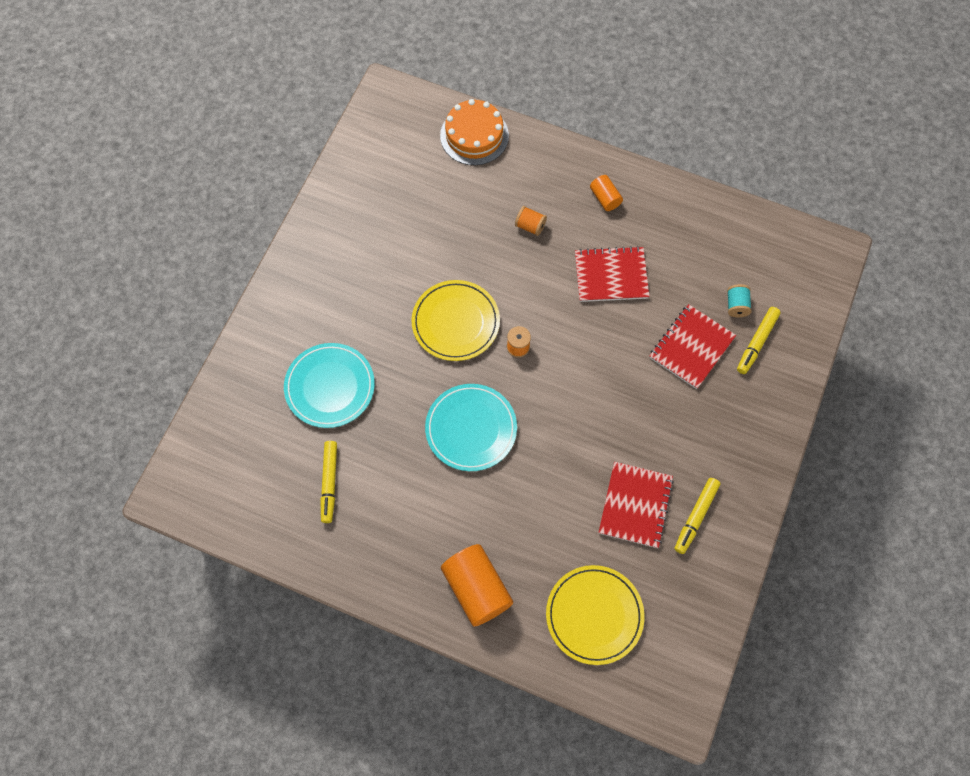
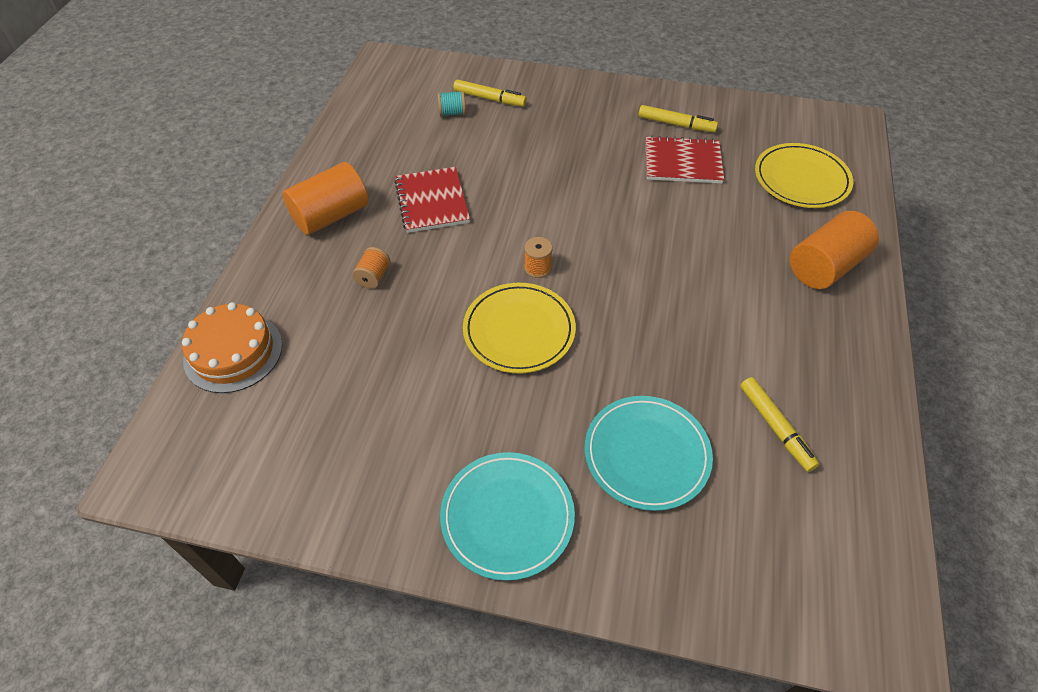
camera: 100 degrees left, 15 degrees down
yellow marker [320,441,337,523] -> yellow marker turned 75 degrees clockwise [740,377,819,472]
turquoise plate [425,384,517,471] -> turquoise plate moved to [440,452,575,581]
orange cylinder [590,175,623,211] -> orange cylinder [283,162,369,235], size x1.91
red notebook [649,304,736,389] -> none

